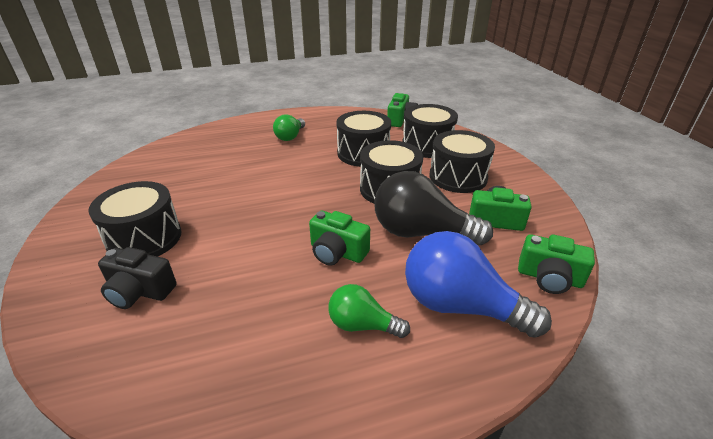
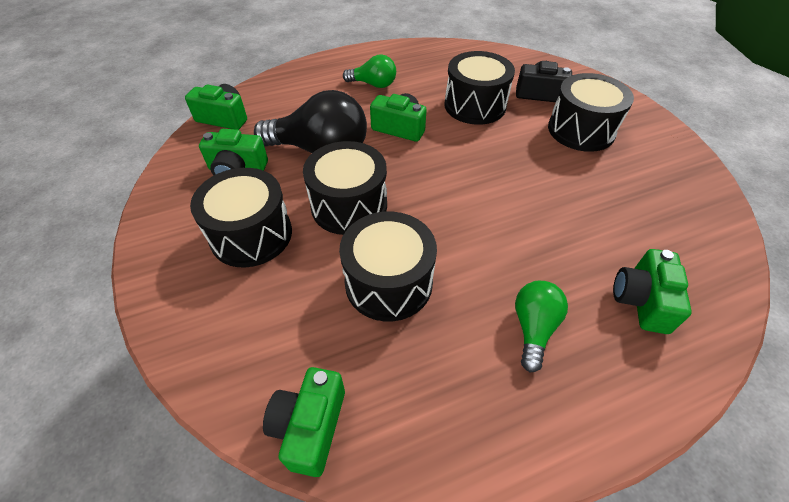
camera: 175 degrees right, 15 degrees up
black drum [402,104,458,158] -> black drum moved to [444,51,515,125]
blue light bulb [405,231,552,338] -> none
none -> green camera [613,249,692,334]

